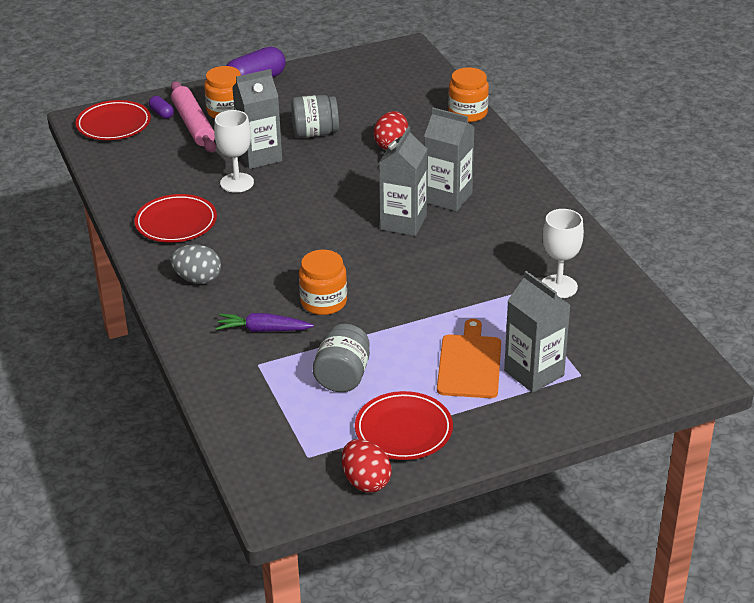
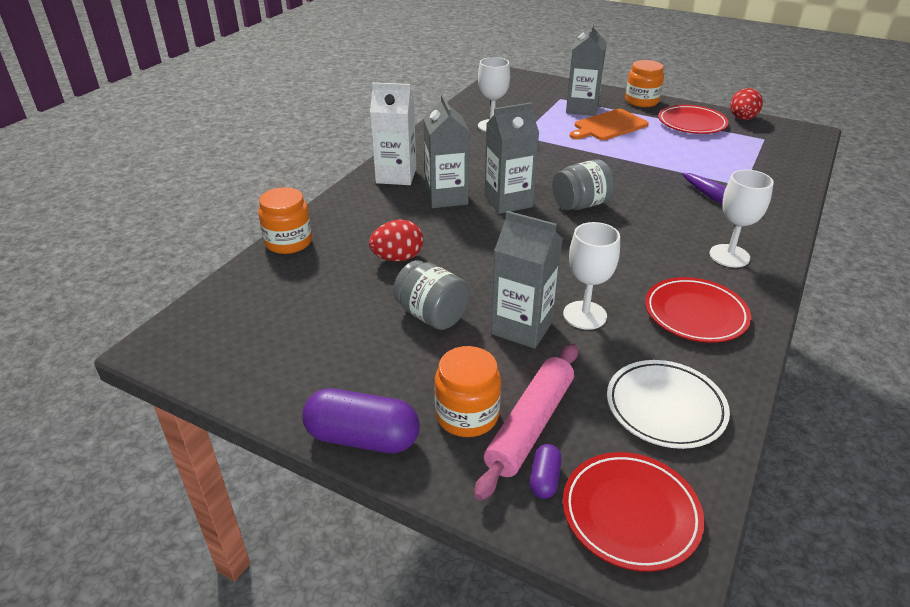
camera: 130 degrees left, 0 degrees up
grey egg [170,244,221,284] -> white goblet [710,170,774,267]
orange jar [299,250,347,315] -> orange jar moved to [625,60,664,107]
grey jar [312,324,370,392] -> grey jar moved to [552,159,615,210]
none -> white carton [370,82,416,185]
none -> white plate [607,360,730,449]

